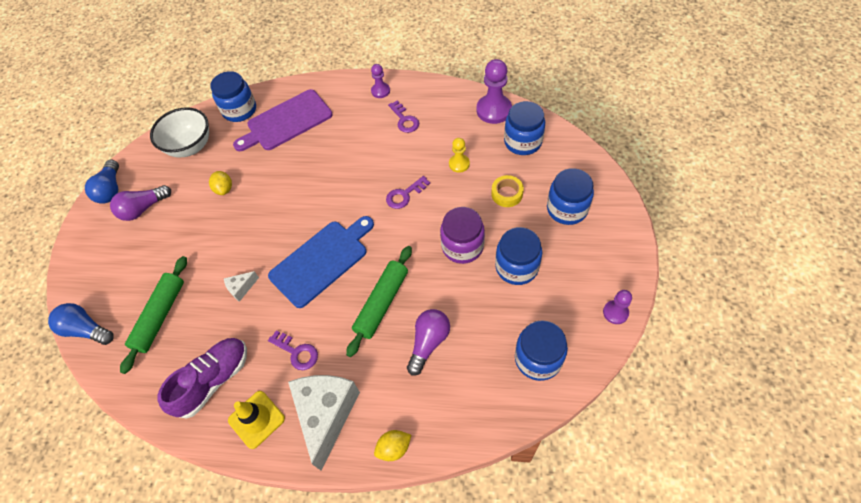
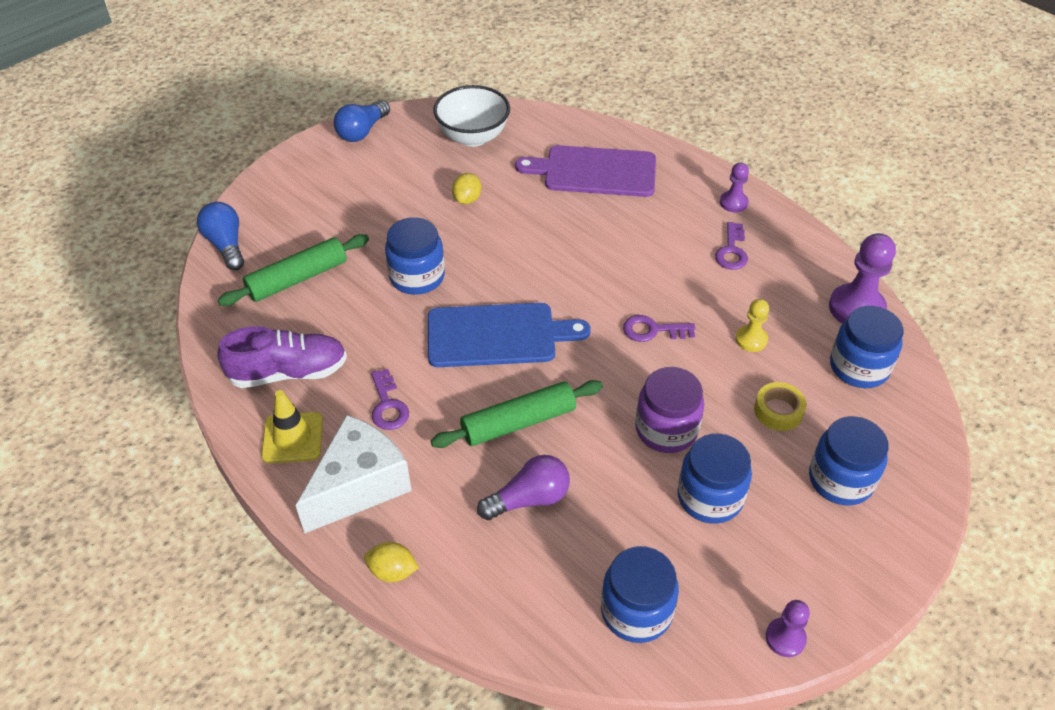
camera: 35 degrees right, 10 degrees down
purple light bulb [110,185,171,221] -> none
blue jar [210,71,256,122] -> blue jar moved to [385,217,445,295]
white cheese [224,271,259,302] -> none

